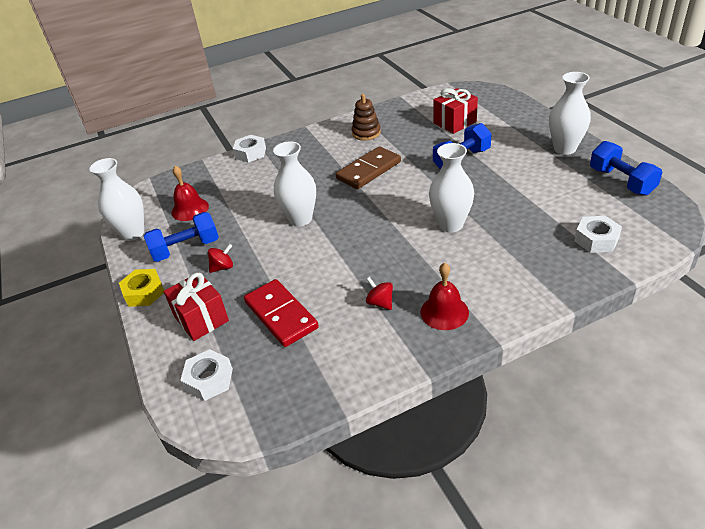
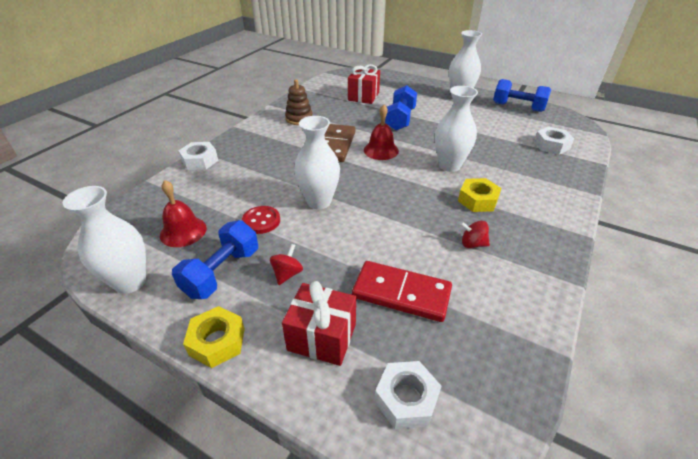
camera: 40 degrees left, 0 degrees up
red bell [421,263,469,330] -> red bell moved to [364,105,399,160]
none -> red button [242,206,280,234]
none -> yellow nut [458,178,501,212]

